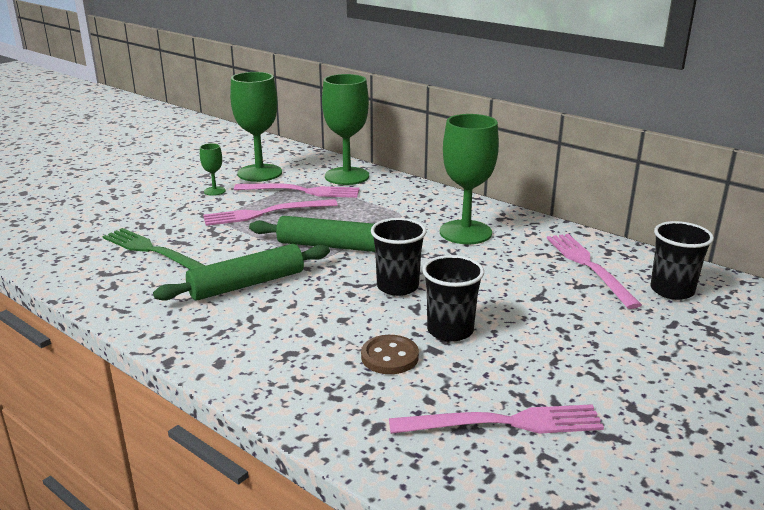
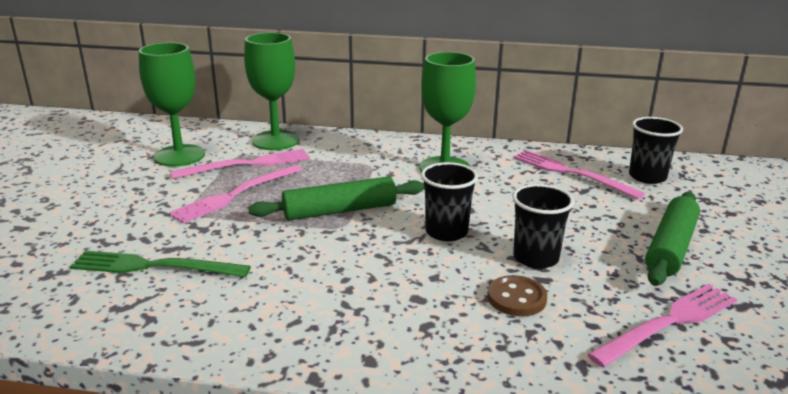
camera: 30 degrees left, 0 degrees up
green rolling pin [153,244,330,301] -> green rolling pin moved to [645,192,700,286]
green goblet [200,143,226,196] -> none

